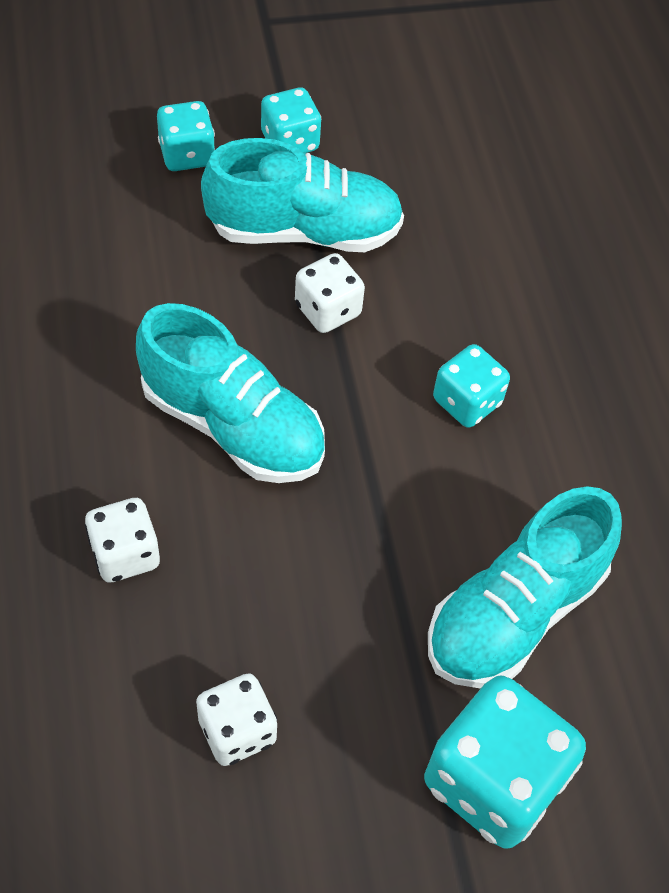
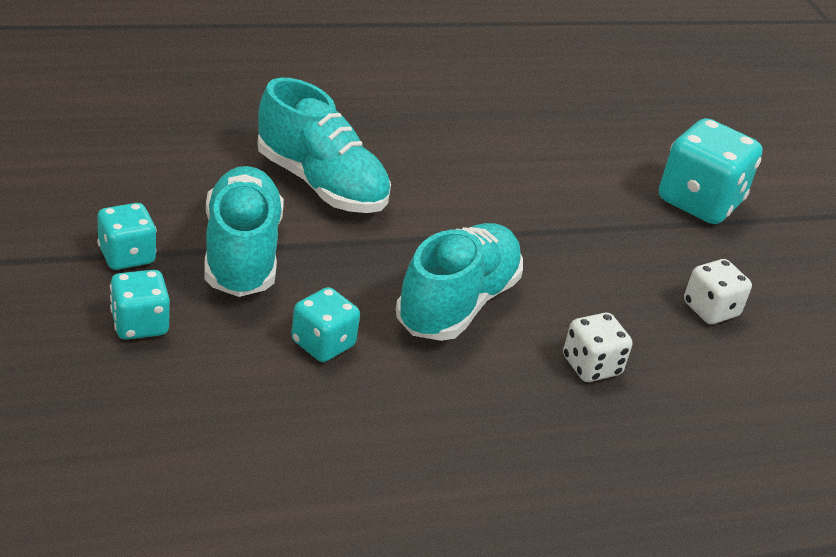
camera: 95 degrees left, 20 degrees down
white dice [295,253,365,333] -> none
turquoise shoe [428,486,622,689] -> turquoise shoe moved to [257,78,391,213]
turquoise dice [433,344,510,428] -> turquoise dice moved to [291,287,360,362]

